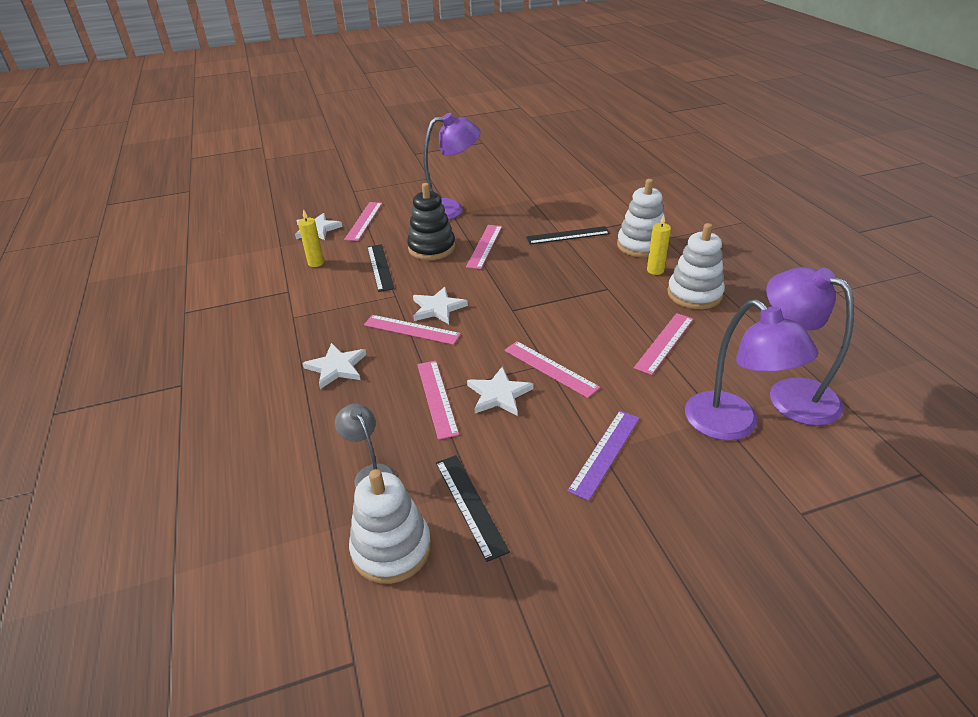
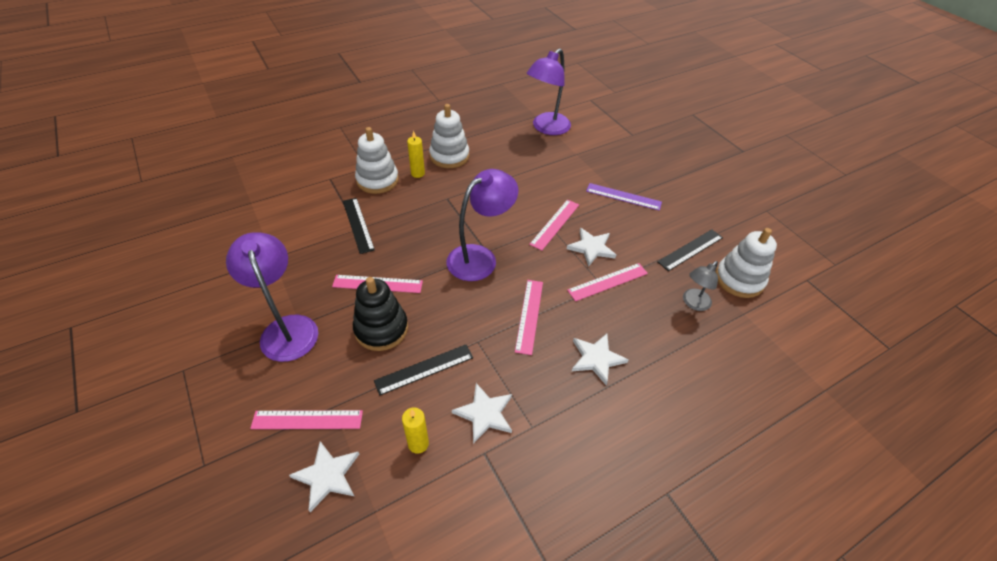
camera: 105 degrees left, 10 degrees up
white star [413,287,468,324] -> white star moved to [452,383,512,444]
pink ruler [634,313,693,375] -> none
purple lamp [685,299,818,441] -> purple lamp moved to [447,169,518,281]

